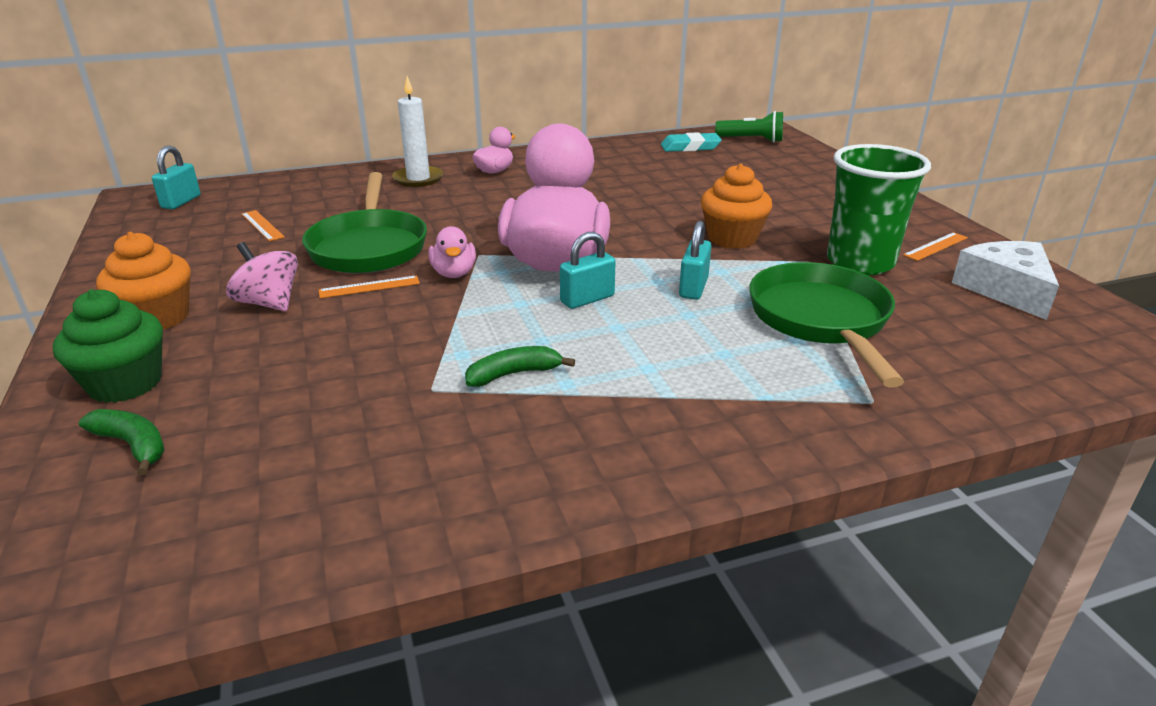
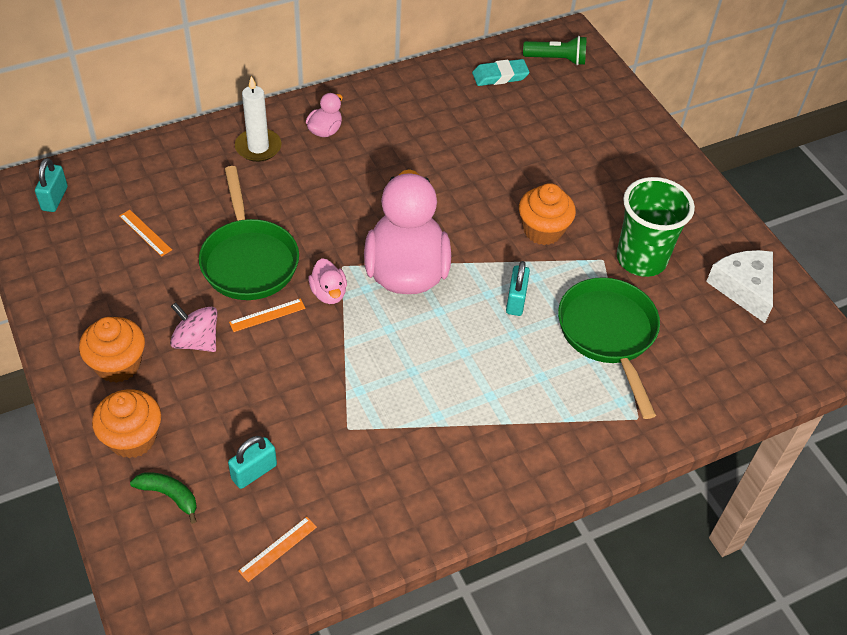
camera: 10 degrees left, 20 degrees up
green cupcake [53,289,163,403] -> orange cupcake [92,389,161,458]
green banana [465,346,575,387] -> none
turquoise padlock [560,232,616,309] -> turquoise padlock moved to [228,436,277,489]
orange ruler [903,232,968,261] -> orange ruler moved to [238,517,317,582]

